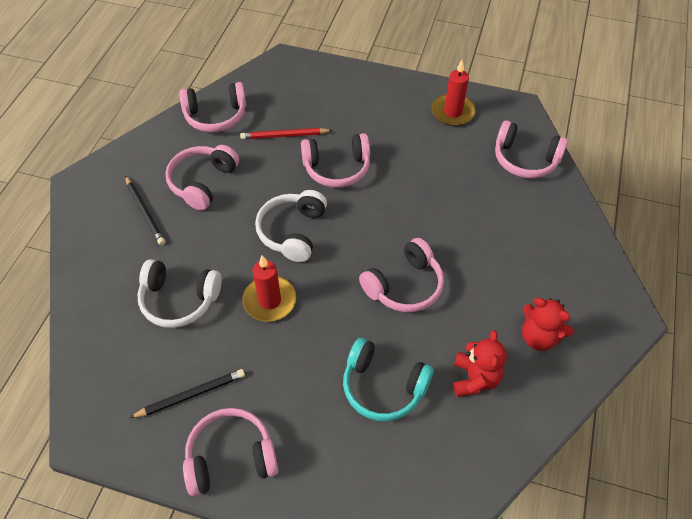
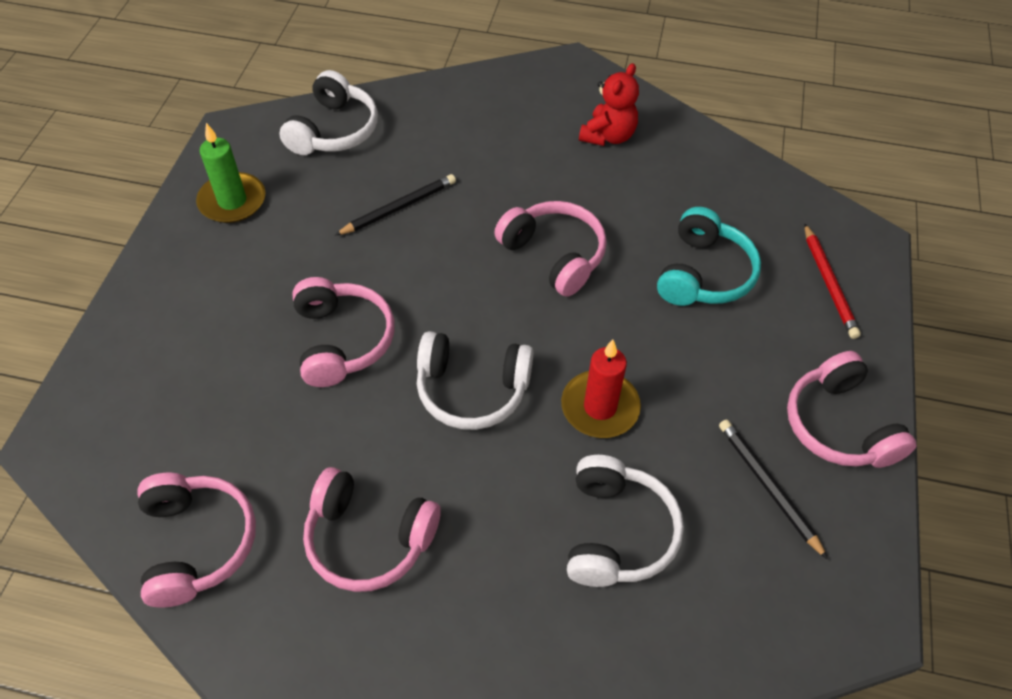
camera: 95 degrees left, 0 degrees up
black pencil [125,176,165,245] -> black pencil moved to [335,174,456,236]
red pencil [240,128,333,139] -> red pencil moved to [804,223,861,339]
red candle [432,60,476,126] -> green candle [196,123,266,223]
red teddy bear [454,330,507,397] -> none
pink headphones [495,120,568,178] -> white headphones [279,70,378,155]

